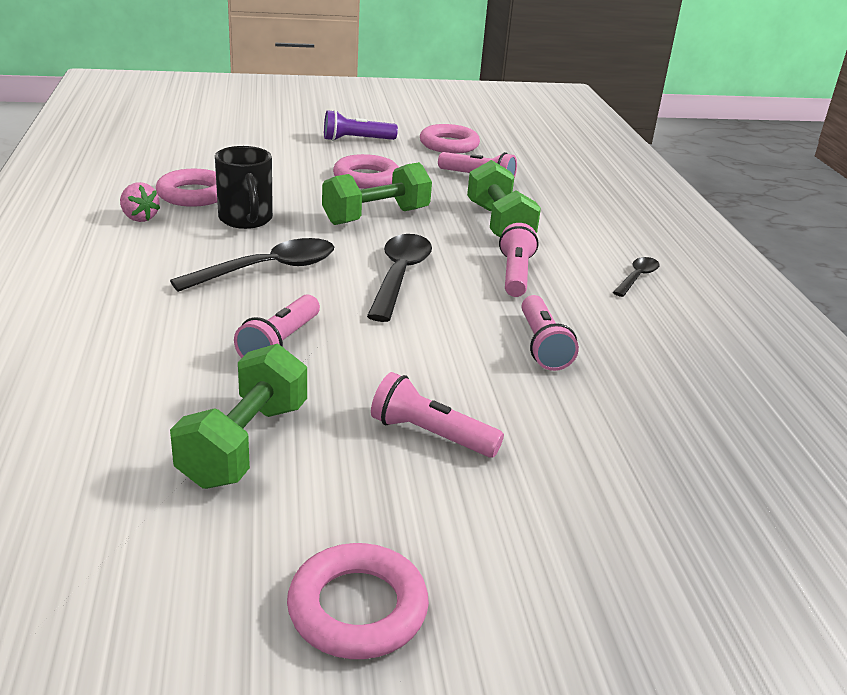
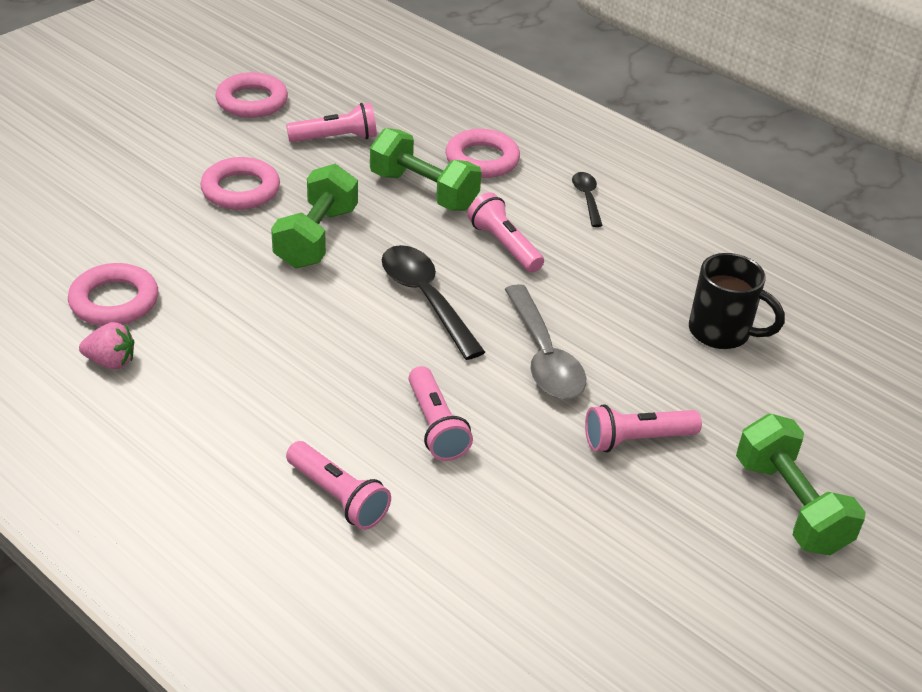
camera: 40 degrees left, 10 degrees up
black spoon [170,238,334,292] -> none
green dumbbell [170,344,307,489] -> green dumbbell moved to [736,414,866,555]
black mug [215,146,273,229] -> black mug moved to [689,253,785,349]
pink ring [287,543,429,659] -> pink ring moved to [446,129,520,178]
purple flashlight [324,110,398,141] -> none
pink flashlight [522,295,579,371] -> pink flashlight moved to [286,441,391,530]
none -> grey spoon [505,284,586,399]

